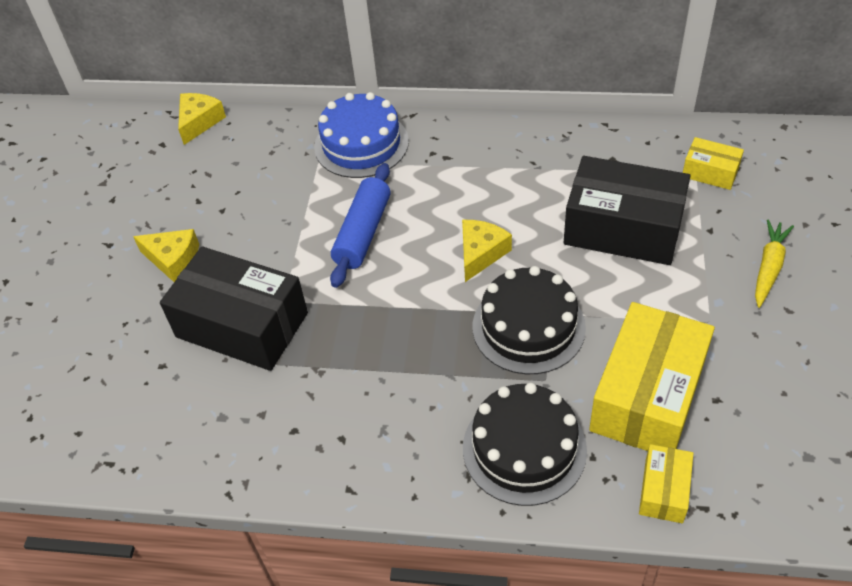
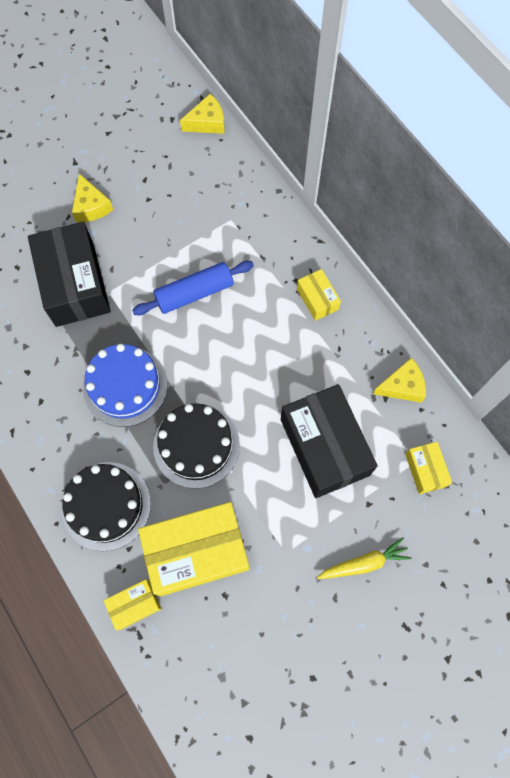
camera: 45 degrees right, 20 degrees up
blue cake [314,92,409,178] -> blue cake moved to [83,344,168,427]
yellow cheese [462,220,512,282] -> yellow cheese moved to [373,358,426,403]
none -> yellow box [297,269,341,321]

